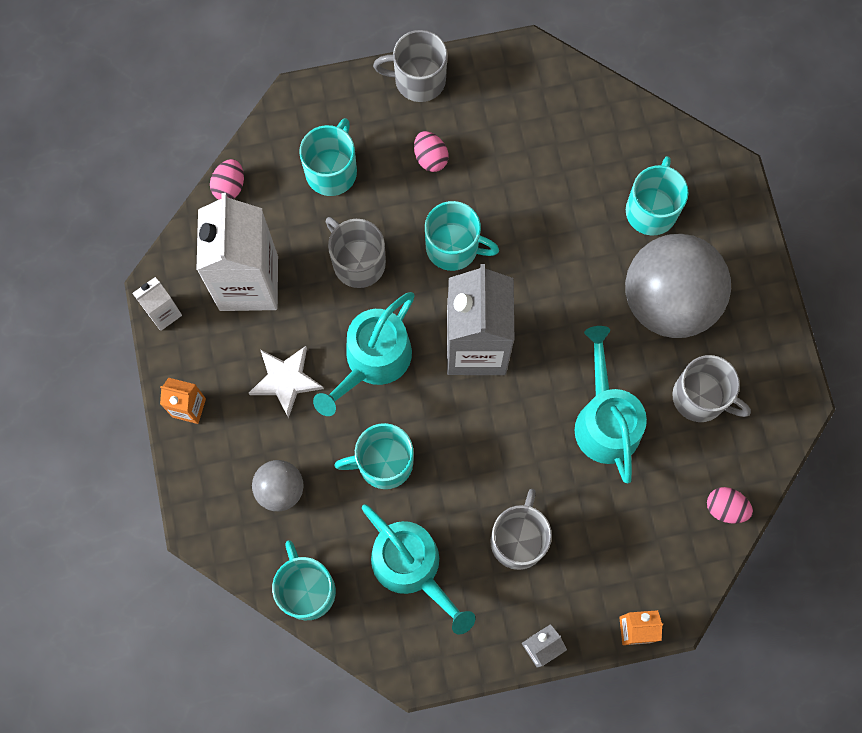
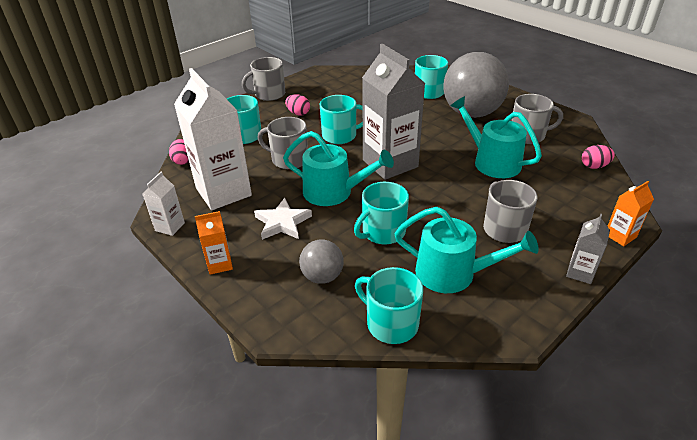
camera: 30 degrees left, 35 degrees down
turquoise watering can [313,292,415,416] -> turquoise watering can turned 75 degrees counterclockwise [283,131,394,206]

